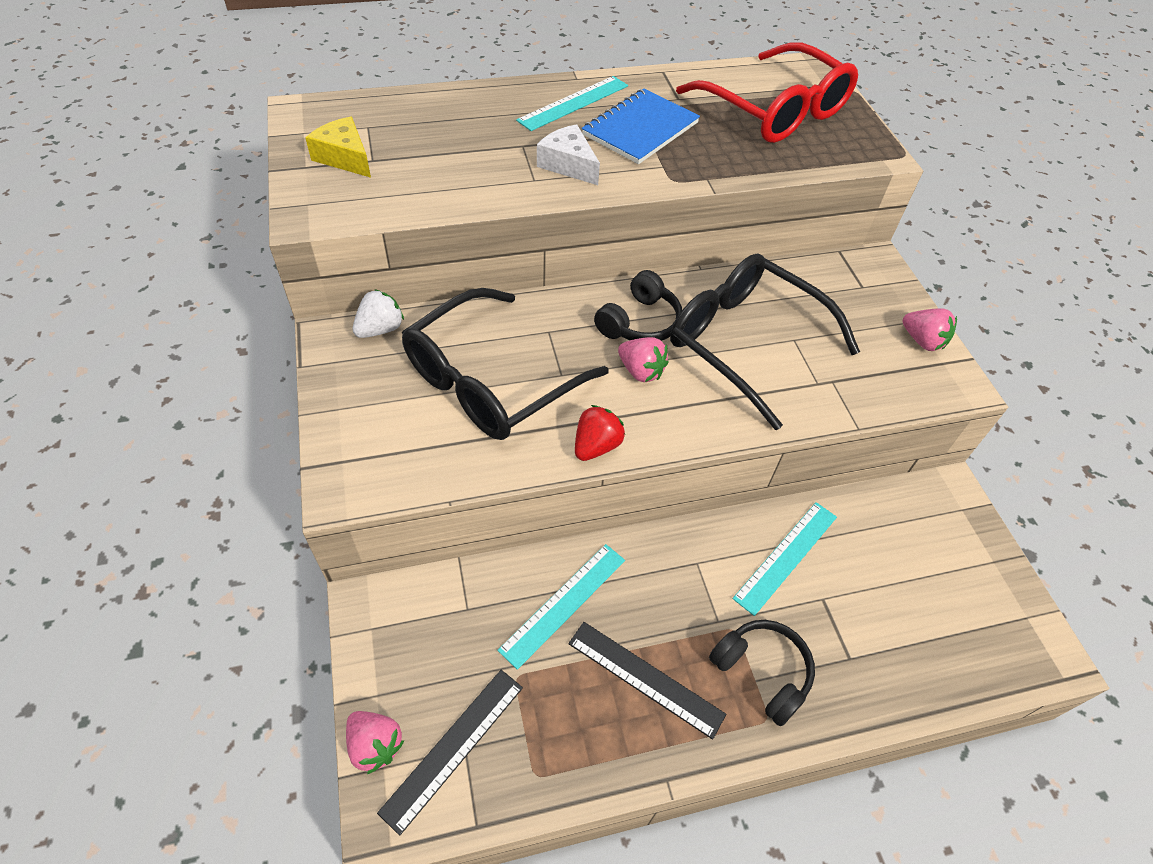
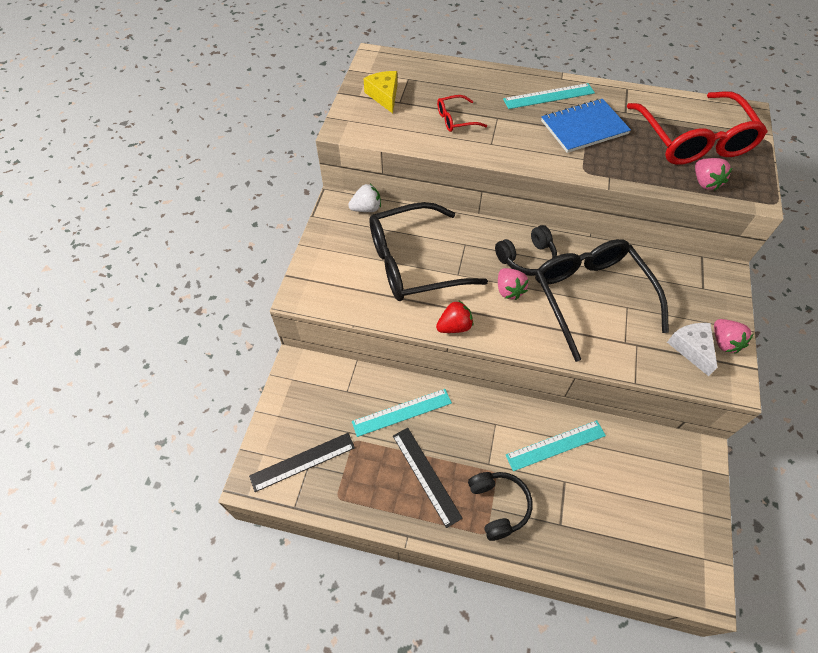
camera: 30 degrees right, 5 degrees up
pink strawberry [346,711,404,774] -> pink strawberry moved to [695,158,732,191]
white cheese [537,124,600,185] -> white cheese moved to [667,323,718,376]
none -> red glasses [437,95,487,132]

